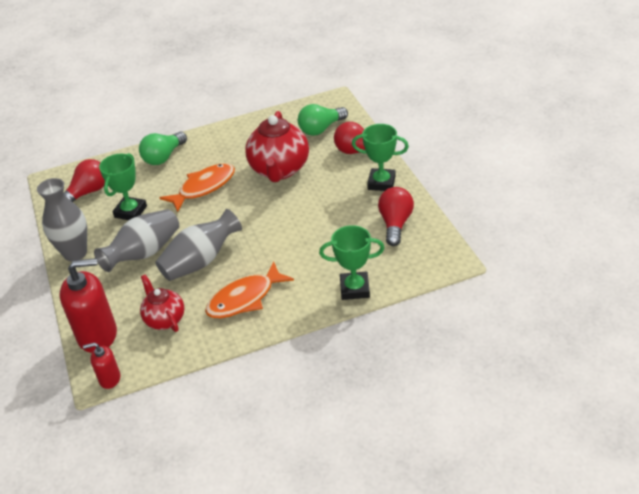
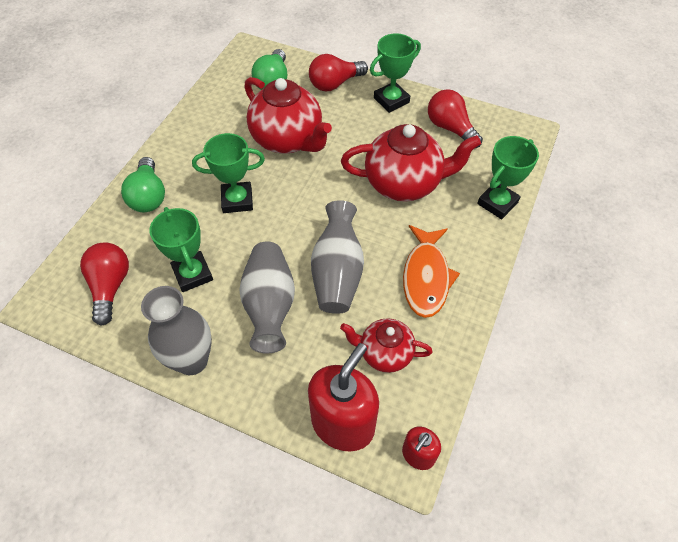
camera: 50 degrees left, 15 degrees up
orange fish [159,163,235,212] -> green trophy [192,133,265,213]
none -> red teapot [341,124,481,202]

